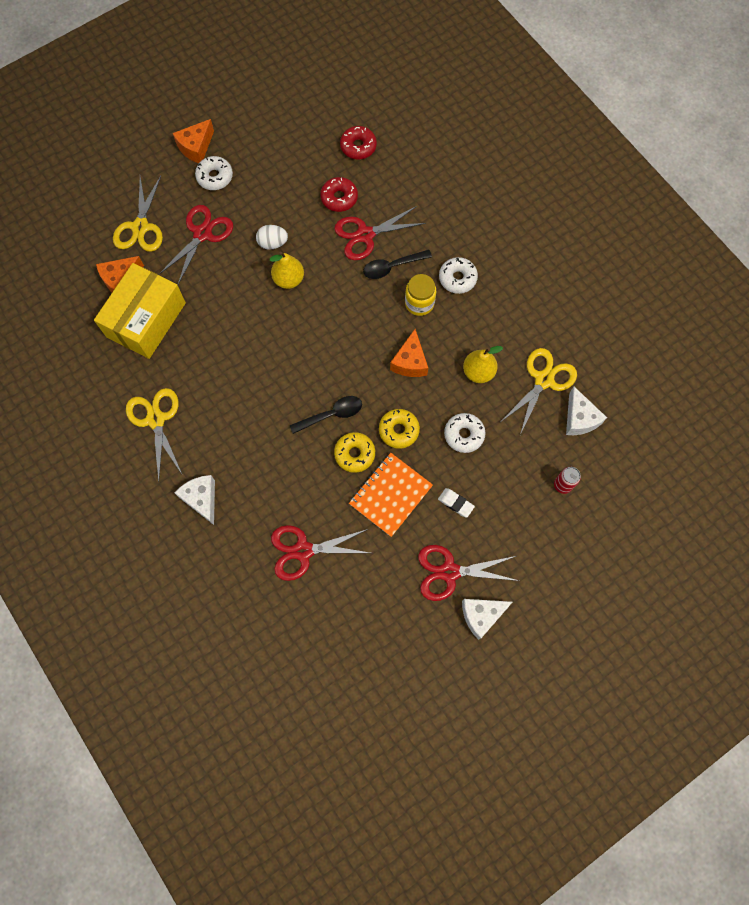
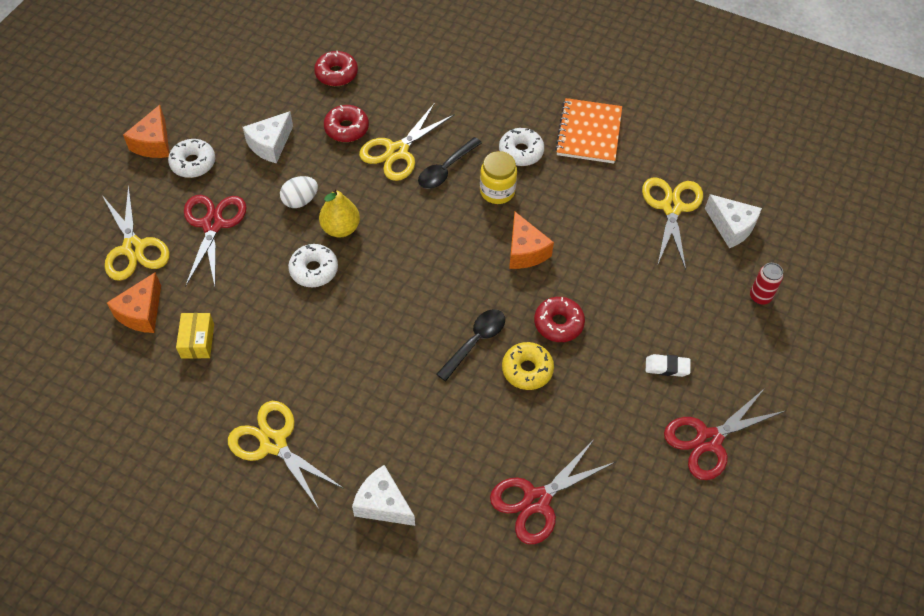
camera: 30 degrees left, 15 degrees down
yellow box [94,263,186,359] -> yellow box [176,313,214,359], size x0.43
red scissors [334,206,426,260] -> yellow scissors [359,103,455,181]
orange notebook [349,453,433,537] -> orange notebook moved to [555,98,622,163]
yellow donut [379,409,420,449] -> red donut [534,297,585,342]
white donut [444,413,486,453] -> white donut moved to [288,244,338,287]
white cheese [462,599,512,640] -> white cheese moved to [243,111,293,164]
yellow pear [463,346,503,383] -> none

